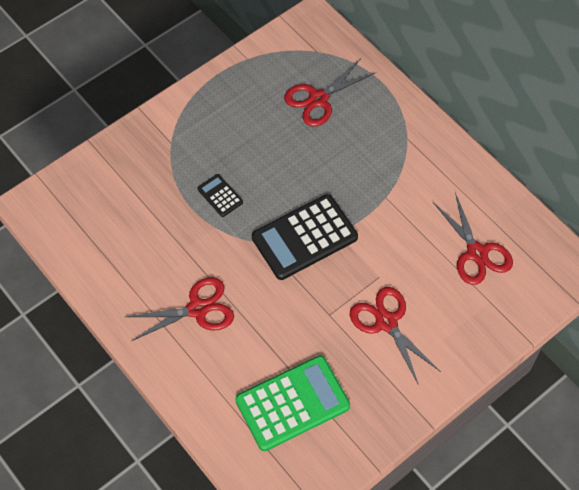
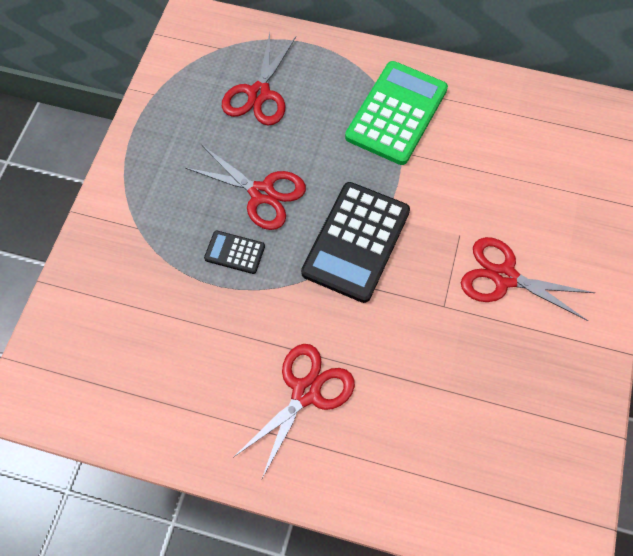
camera: 35 degrees left, 5 degrees up
green calculator [236,356,350,451] -> green calculator moved to [345,61,448,165]
red scissors [433,192,513,285] -> red scissors moved to [185,145,306,230]

